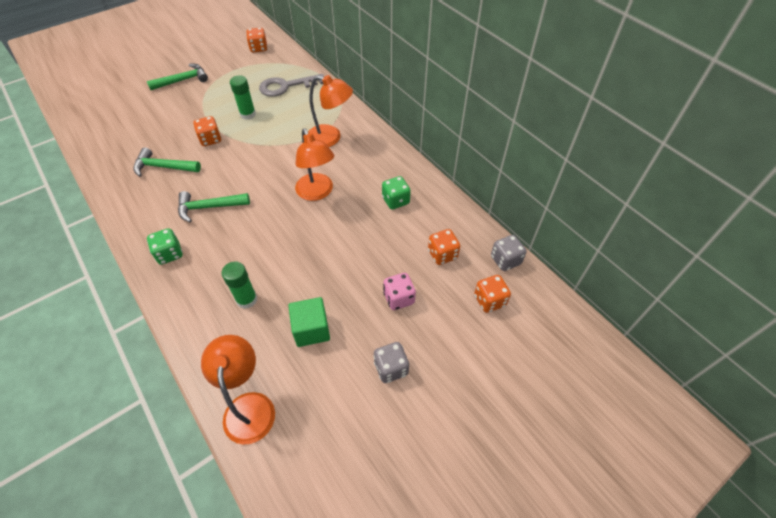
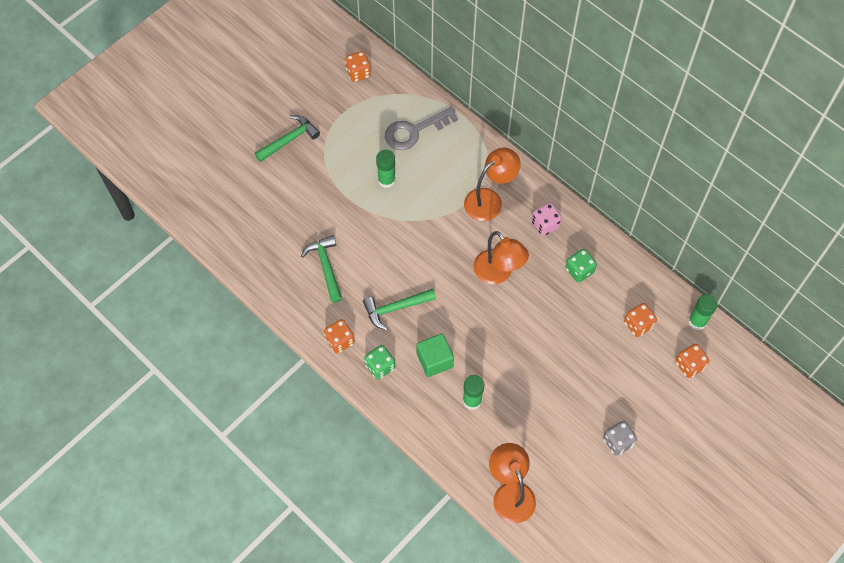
camera: 10 degrees left, 10 degrees up
green hammer [133,147,201,177] -> green hammer turned 75 degrees clockwise [301,235,342,302]
orange dice [193,116,221,146] -> orange dice moved to [324,319,355,353]
green cube [288,297,330,347] -> green cube moved to [417,333,454,377]
orange lamp [308,75,353,147] -> orange lamp turned 45 degrees counterclockwise [464,148,521,221]
pink dice [383,273,416,310] -> pink dice moved to [532,203,562,236]
grey dice [491,235,527,271] -> green glue stick [688,294,718,330]

